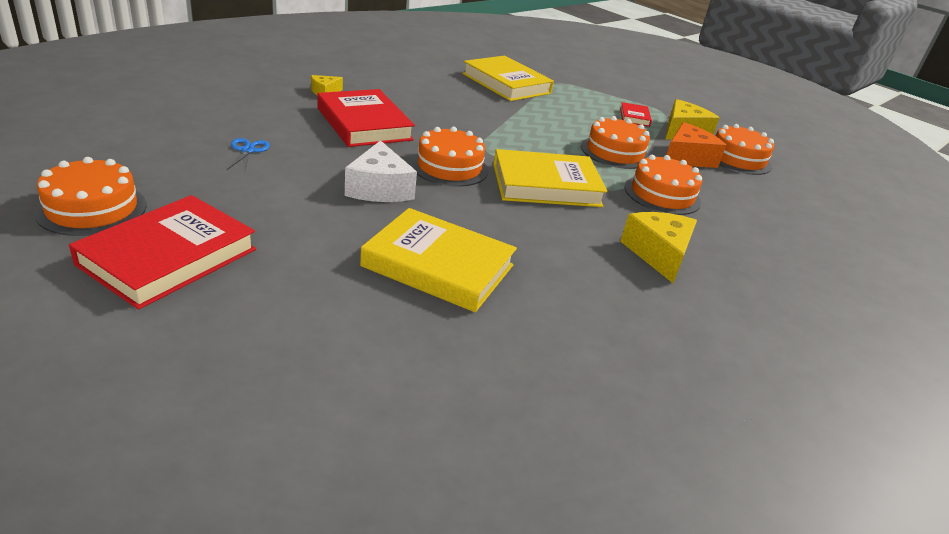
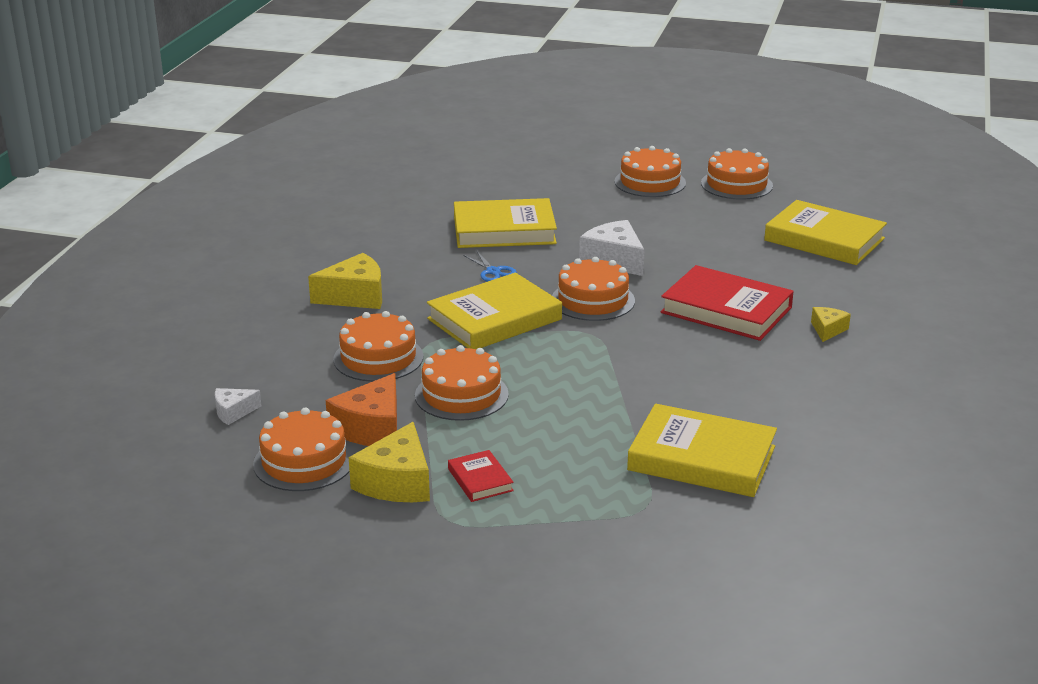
camera: 155 degrees right, 5 degrees down
red book [69,195,256,310] -> orange cake [615,146,686,197]
blue scissors [227,138,270,171] -> blue scissors moved to [463,250,517,282]
yellow cheese [620,212,697,283] -> yellow cheese turned 75 degrees counterclockwise [308,253,382,309]
none -> white cheese [215,388,261,425]
none -> yellow book [764,200,887,265]

